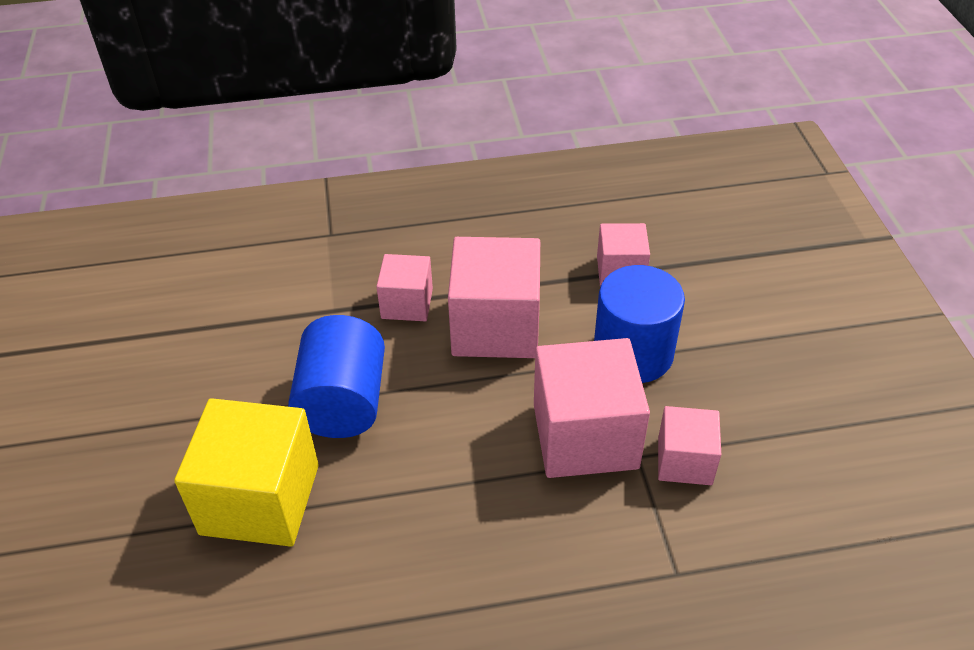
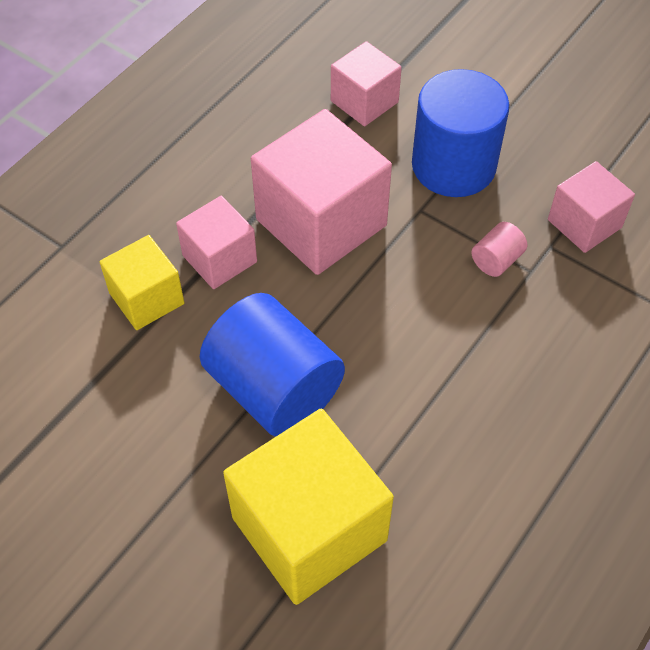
camera: 45 degrees left, 10 degrees up
pink cube [534,338,650,478] -> pink cylinder [472,222,527,277]
none -> yellow cube [100,235,185,330]

